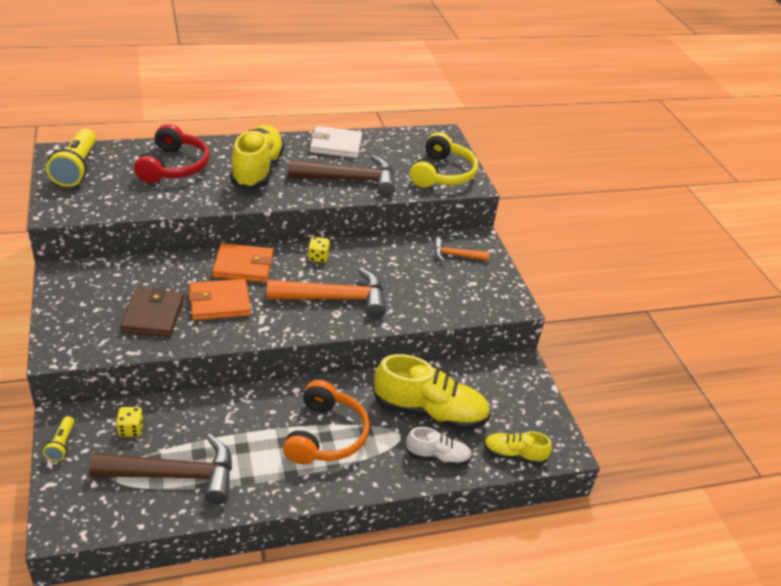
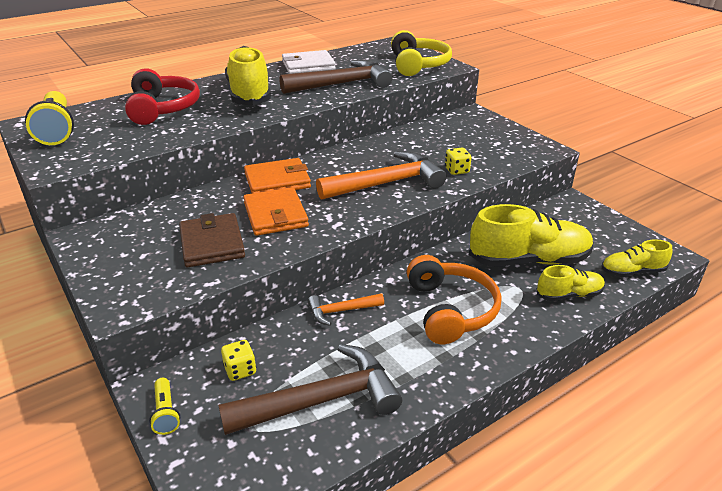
camera: 15 degrees left, 5 degrees down
orange wallet [189,279,251,320] -> orange wallet turned 75 degrees counterclockwise [243,187,309,236]
yellow dice [308,237,330,263] -> yellow dice moved to [445,148,471,175]
white shoe [405,427,472,466] -> yellow shoe [537,265,605,301]
orange hammer [434,239,490,262] -> orange hammer moved to [308,293,384,326]

